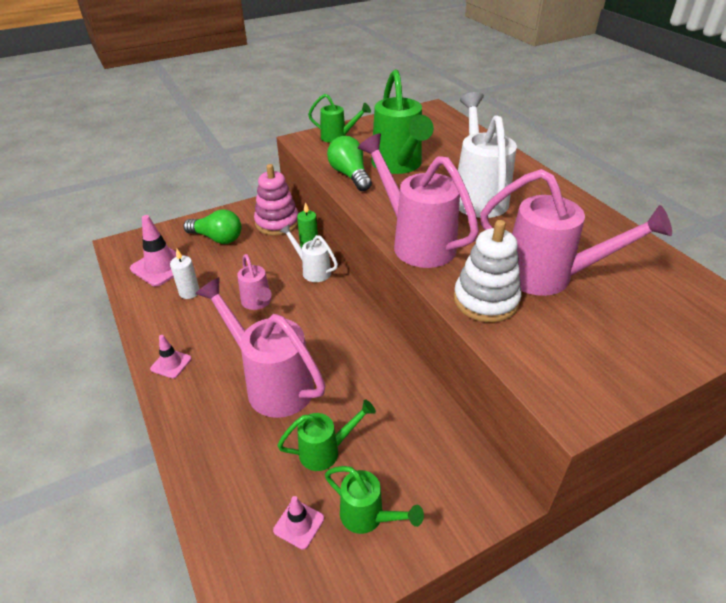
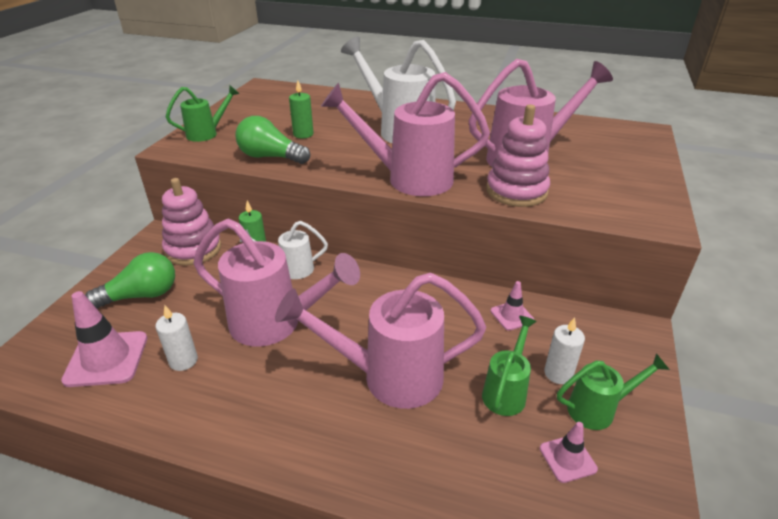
camera: 45 degrees left, 5 degrees down
pink traffic cone [150,335,192,379] -> pink traffic cone moved to [490,281,534,331]
pink watering can [237,254,272,310] -> pink watering can [193,219,360,346], size x1.85
green watering can [371,69,434,174] -> green candle [289,80,314,138]
white stacking toy [454,220,521,322] -> pink stacking toy [486,104,550,207]
none -> white candle [544,317,585,384]

